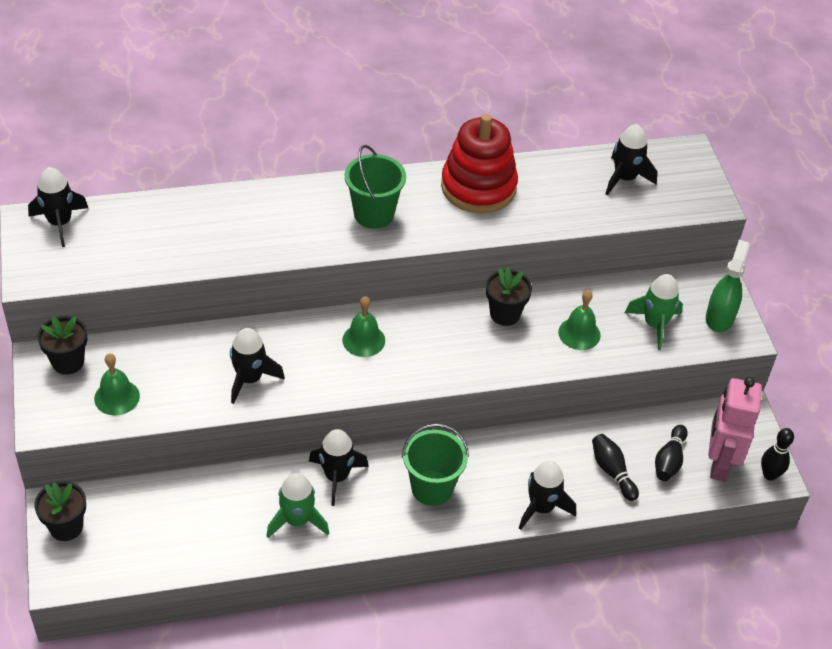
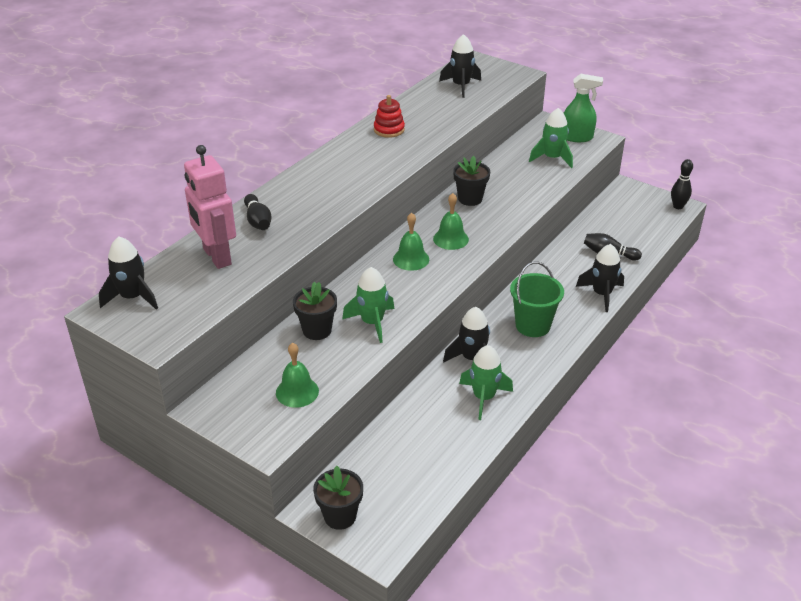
camera: 40 degrees left, 10 degrees down
black flower pot [37,316,88,375] -> black flower pot moved to [293,282,337,340]
black rocket [230,328,285,404] -> green rocket [342,267,395,343]
green bucket [345,145,406,229] -> none
red stacking toy [441,114,518,213] -> red stacking toy [374,95,405,138], size x0.51
green bell [558,290,601,350] -> green bell moved to [433,193,469,250]
black bowling pin [655,425,688,481] -> black bowling pin moved to [244,194,272,230]
green spray bottle [706,240,750,332] -> green spray bottle turned 120 degrees clockwise [564,74,603,142]
pink robot [708,377,762,482] -> pink robot moved to [184,145,236,269]

